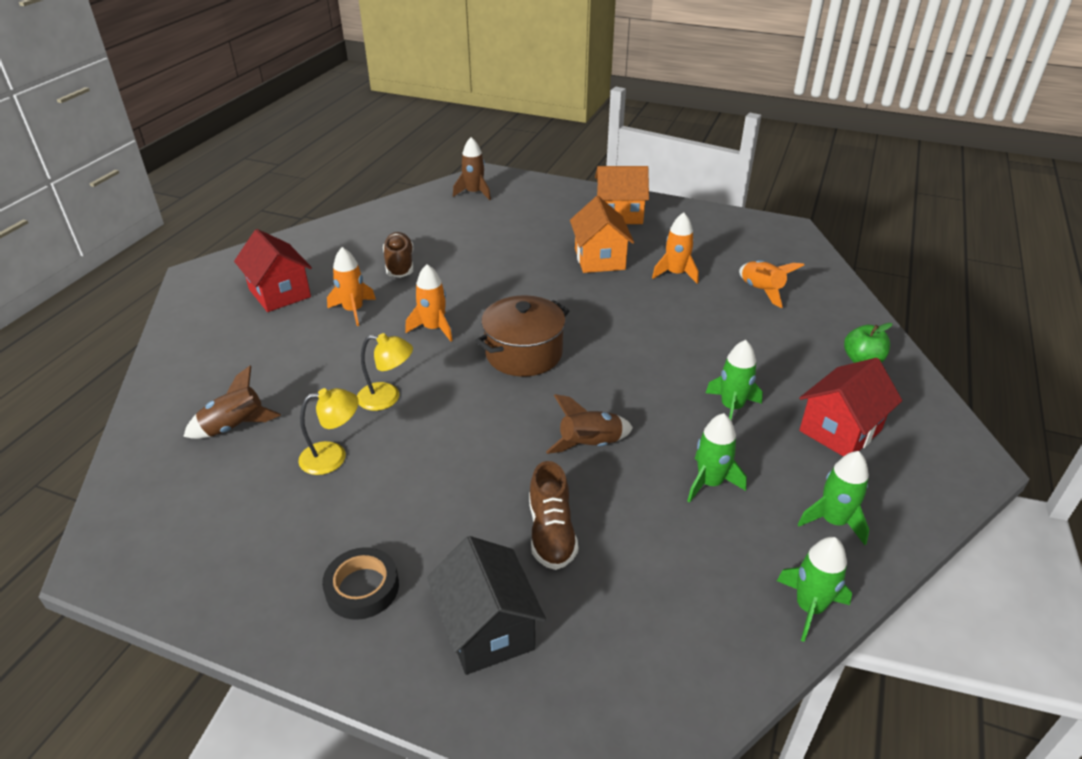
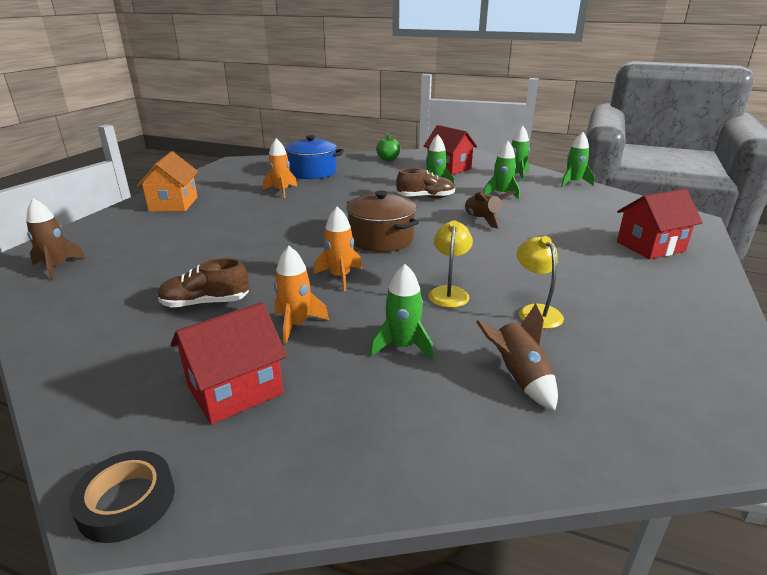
camera: 90 degrees left, 10 degrees down
black tape [322,547,399,620] -> black tape moved to [69,451,174,543]
black house [427,536,546,675] -> red house [617,189,703,259]
brown shoe [529,461,578,570] -> brown shoe moved to [396,168,455,198]
orange house [570,196,634,273] -> none
orange rocket [739,260,804,308] -> blue pot [285,135,344,179]
none -> green rocket [370,264,434,360]

